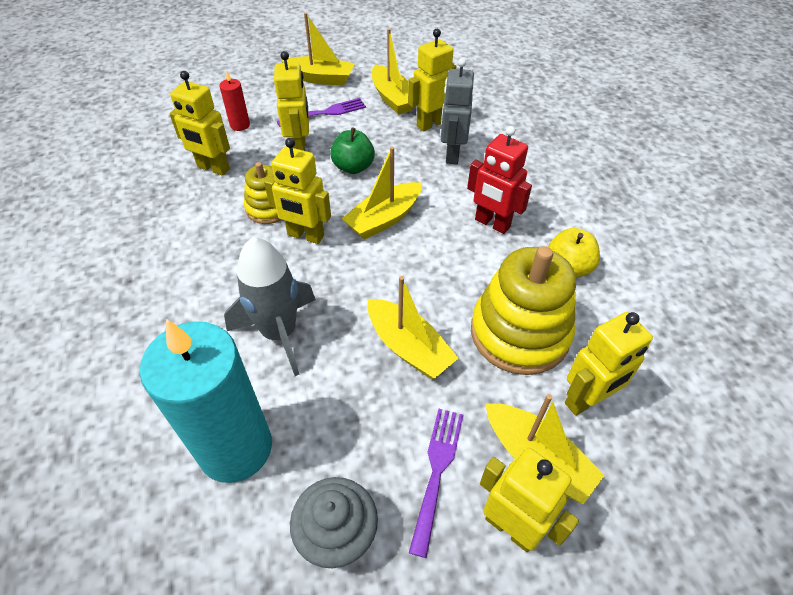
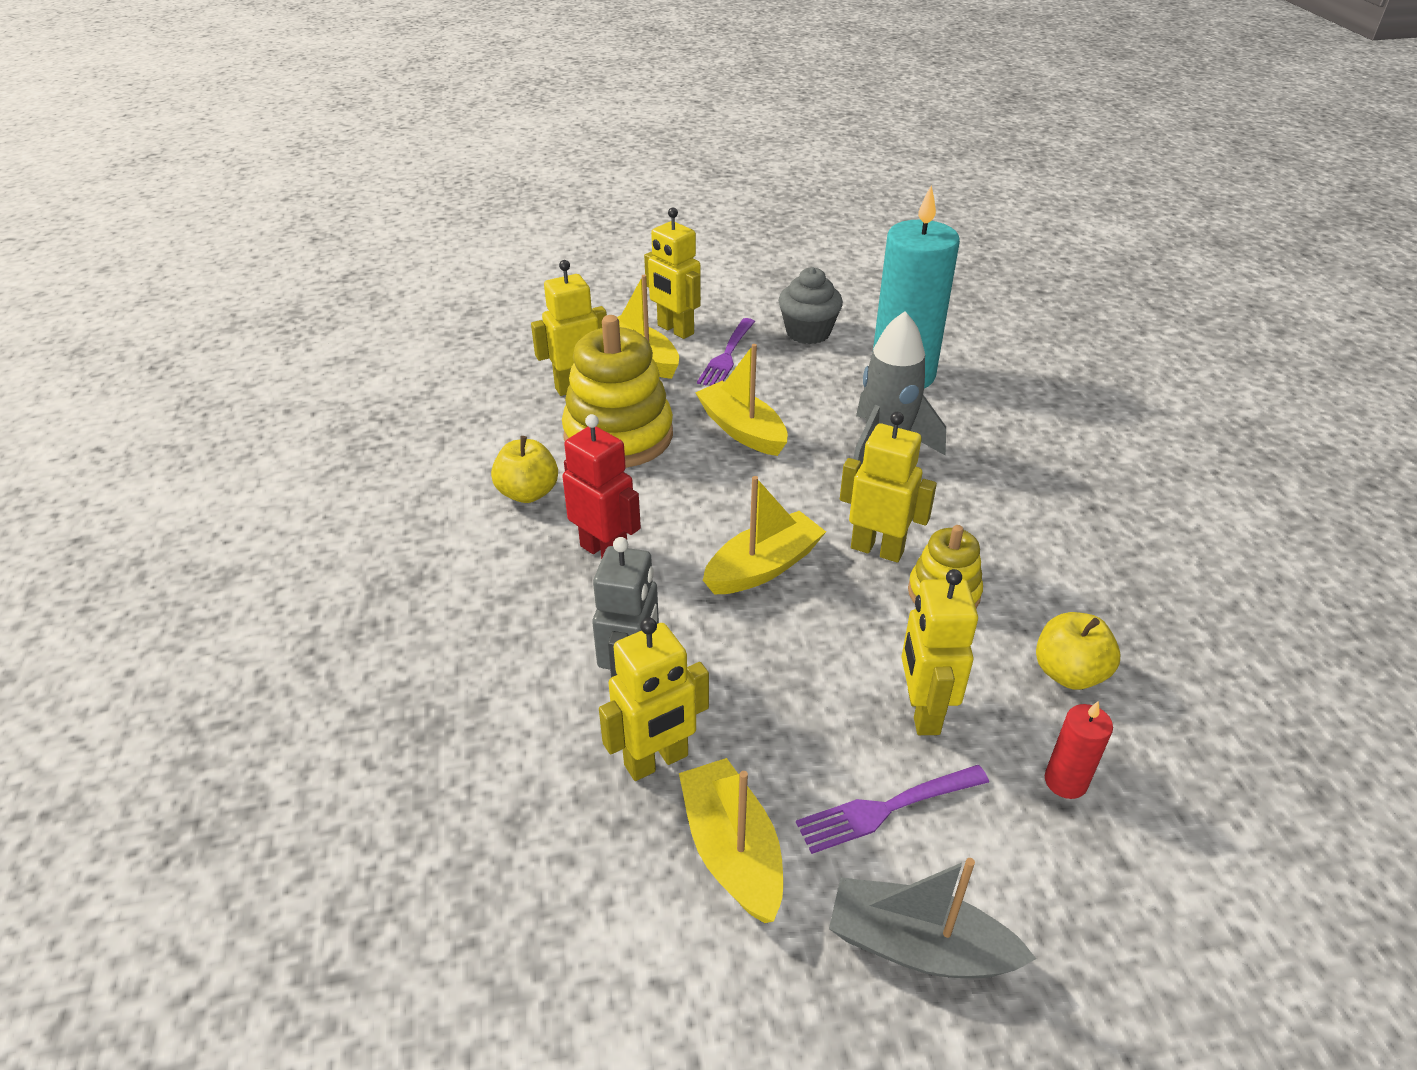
camera: 175 degrees left, 10 degrees down
yellow robot [169,71,230,176] -> yellow apple [1036,612,1120,690]
yellow boat [281,13,355,86] -> grey boat [829,858,1036,978]
green apple [330,127,375,174] -> none

